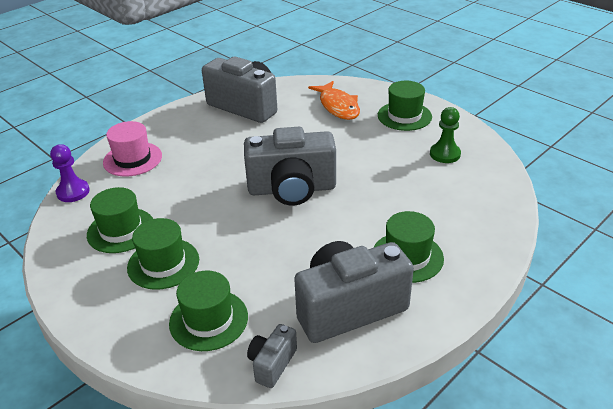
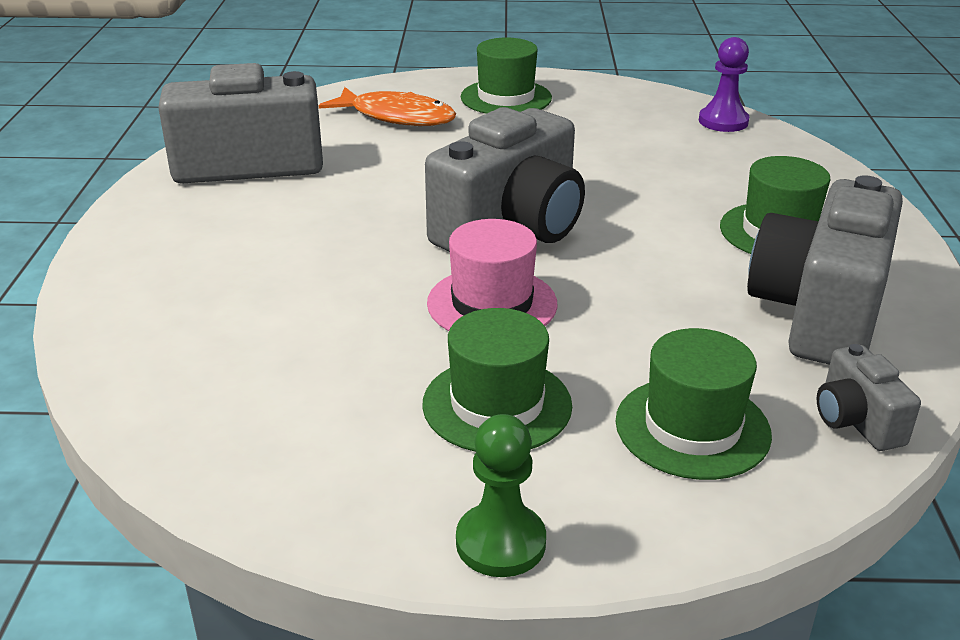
camera: 45 degrees left, 5 degrees down
purple pawn [50,144,90,202] -> purple pawn moved to [699,37,749,132]
green hat [87,187,153,253] -> none
pink hat [103,121,162,176] -> pink hat moved to [427,219,557,331]
green pawn [430,107,461,163] -> green pawn moved to [456,414,546,577]

